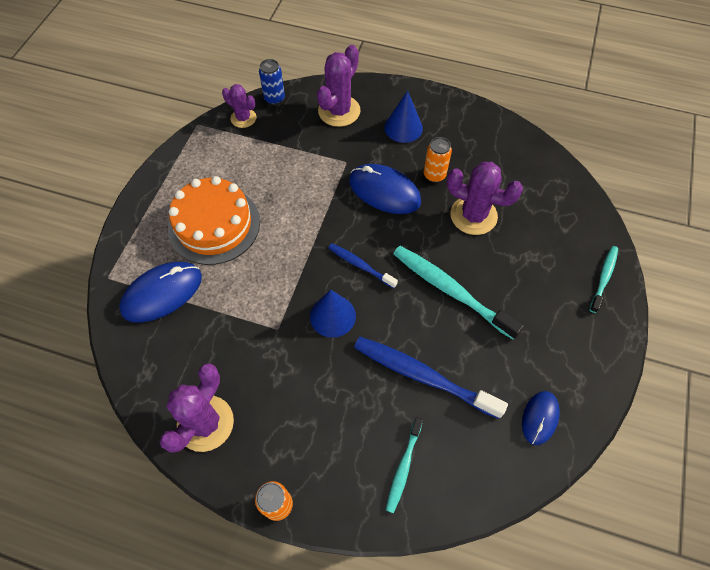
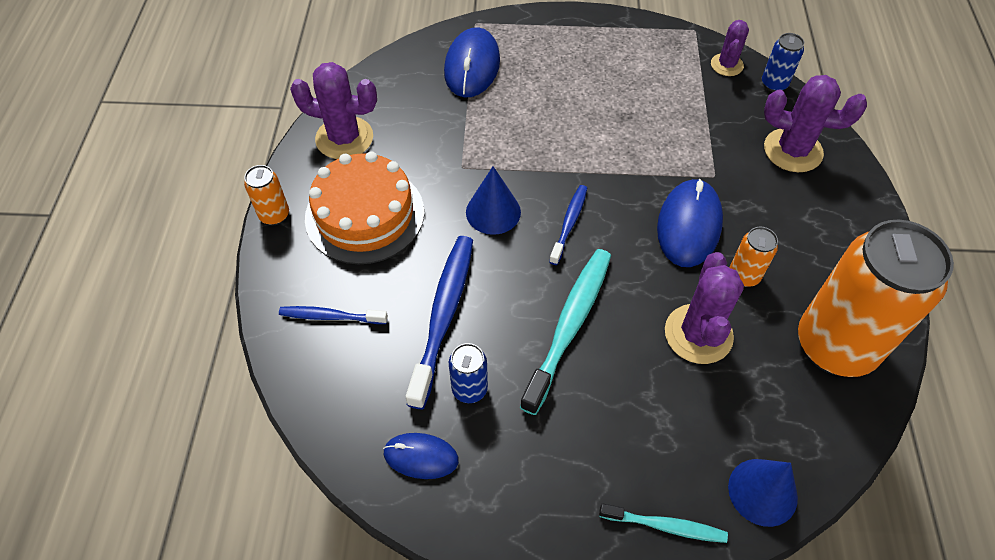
camera: 75 degrees right, 5 degrees down
blue mouse [119,262,202,323] -> blue mouse turned 60 degrees clockwise [444,27,500,97]
orange cake [168,176,260,265] -> orange cake moved to [305,151,424,264]
blue cone [384,91,423,143] -> blue cone moved to [728,459,798,527]
turquoise toothbrush [386,417,423,513] -> blue toothbrush [279,306,388,324]
none -> blue can [449,343,488,403]
none -> orange can [798,220,954,377]

